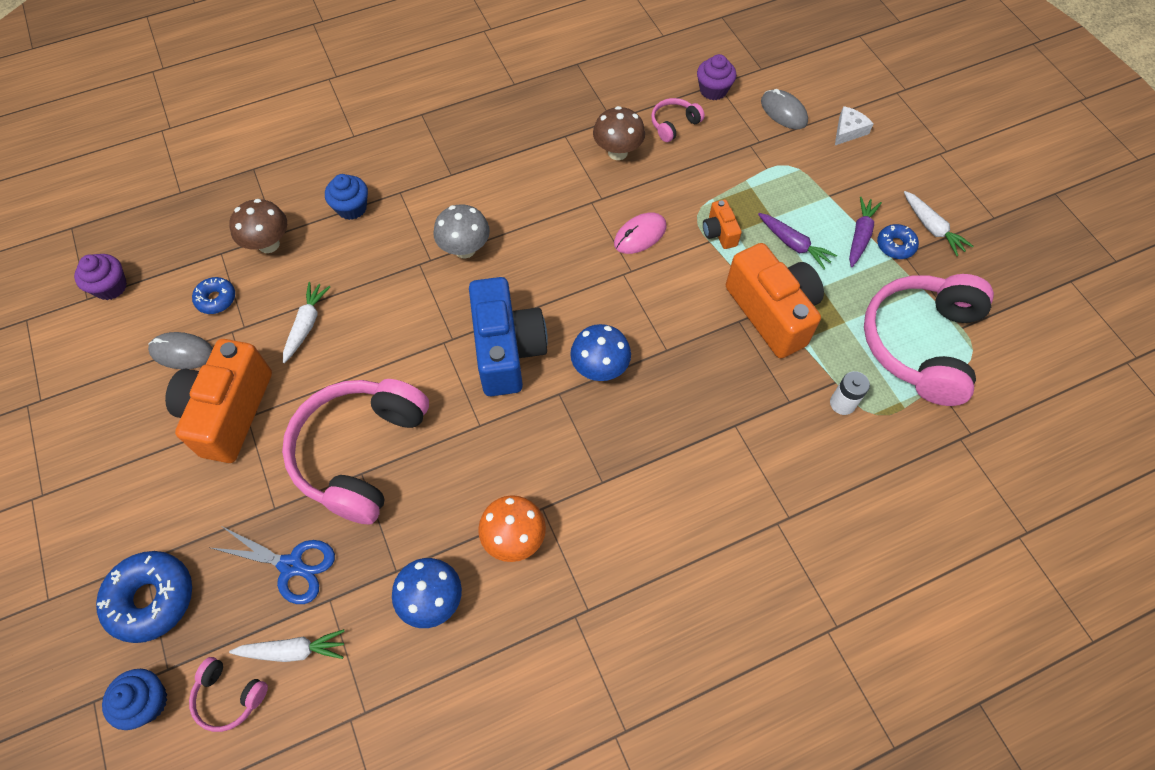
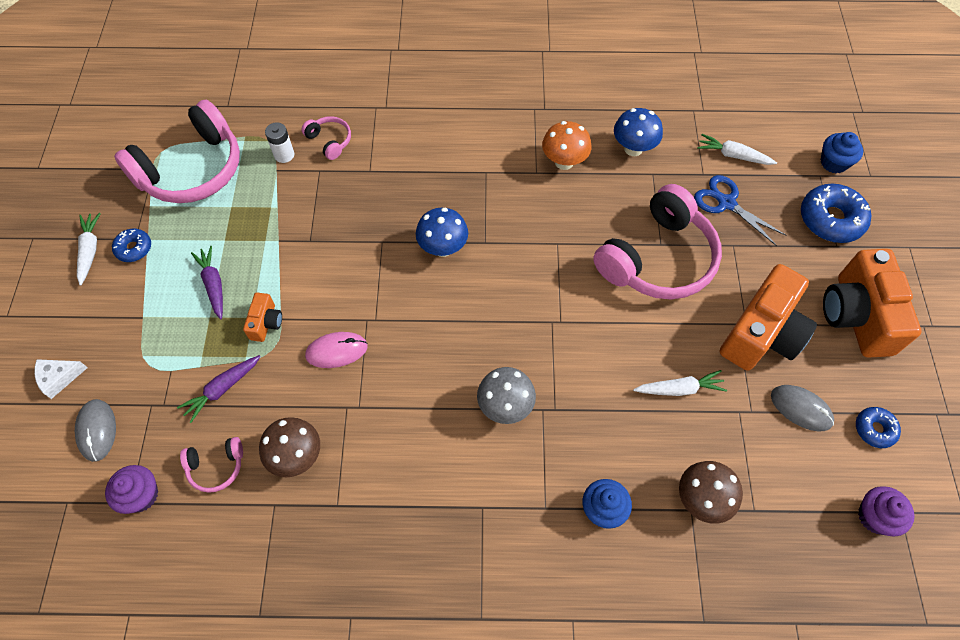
camera: 155 degrees left, 0 degrees up
pink headphones [189,657,268,732] -> pink headphones moved to [301,116,351,160]
blue donut [192,277,235,314] -> blue donut moved to [856,407,901,448]
white carrot [283,282,330,363] -> white carrot turned 135 degrees counterclockwise [633,370,727,396]
blue camera [469,277,548,396] -> none
orange camera [726,243,824,358] -> orange camera moved to [823,249,921,358]
purple carrot [849,196,882,267] -> purple carrot moved to [177,355,261,423]

